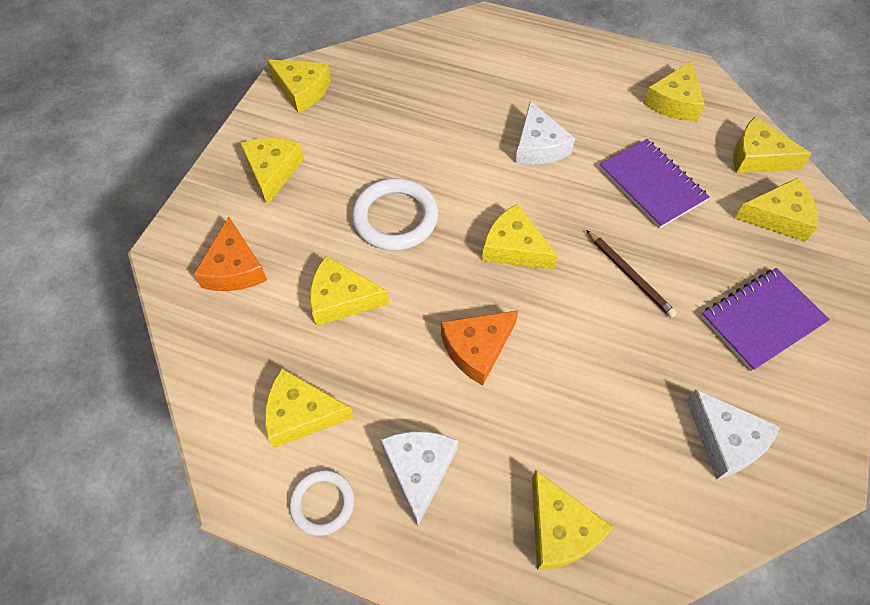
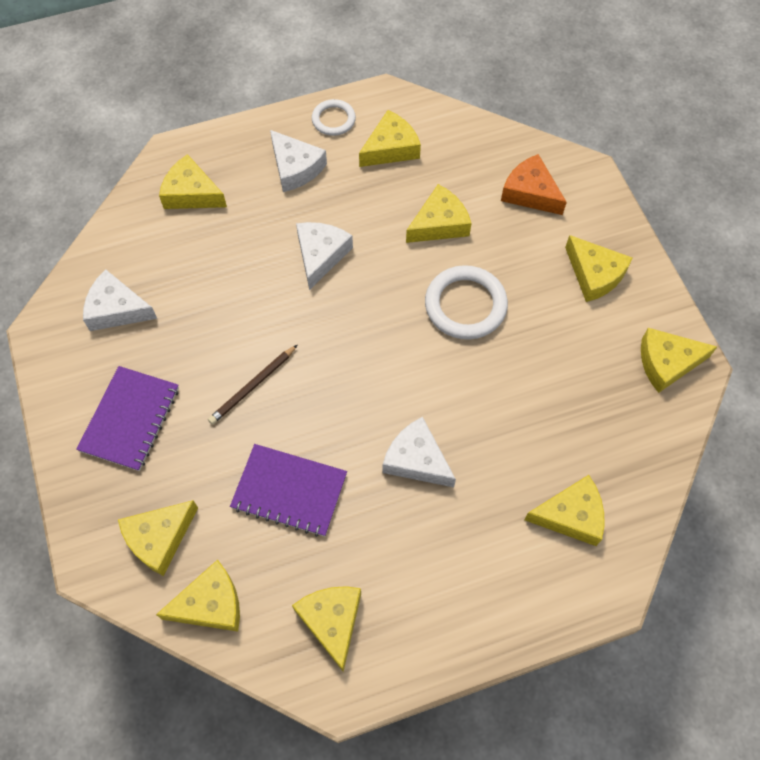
camera: 140 degrees right, 5 degrees up
orange cheese [441,310,519,385] -> white cheese [296,222,353,290]
yellow cheese [482,204,558,270] -> yellow cheese moved to [524,475,604,546]
brown pencil [586,230,677,318] -> brown pencil turned 60 degrees counterclockwise [208,345,297,425]

